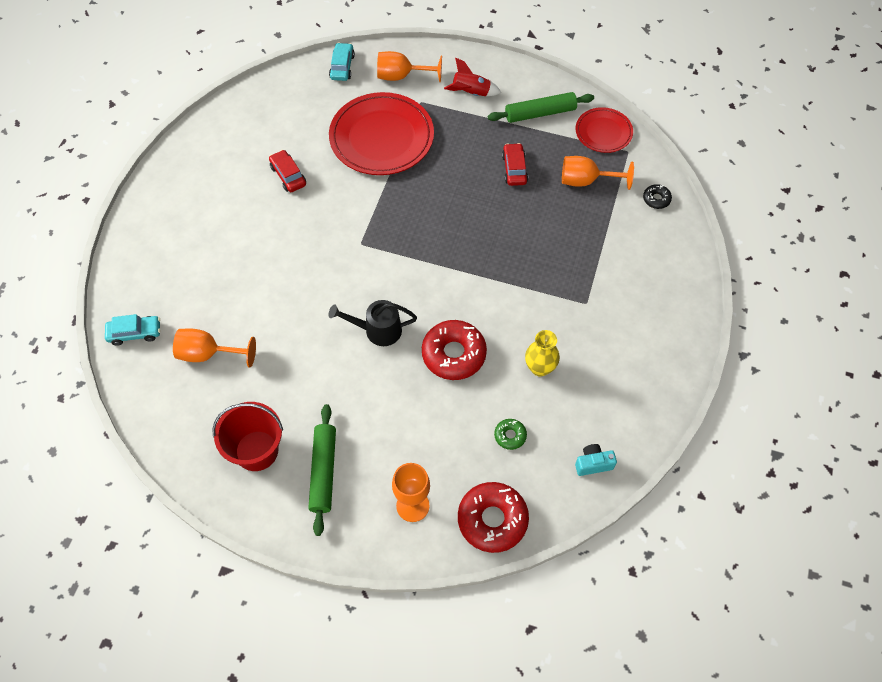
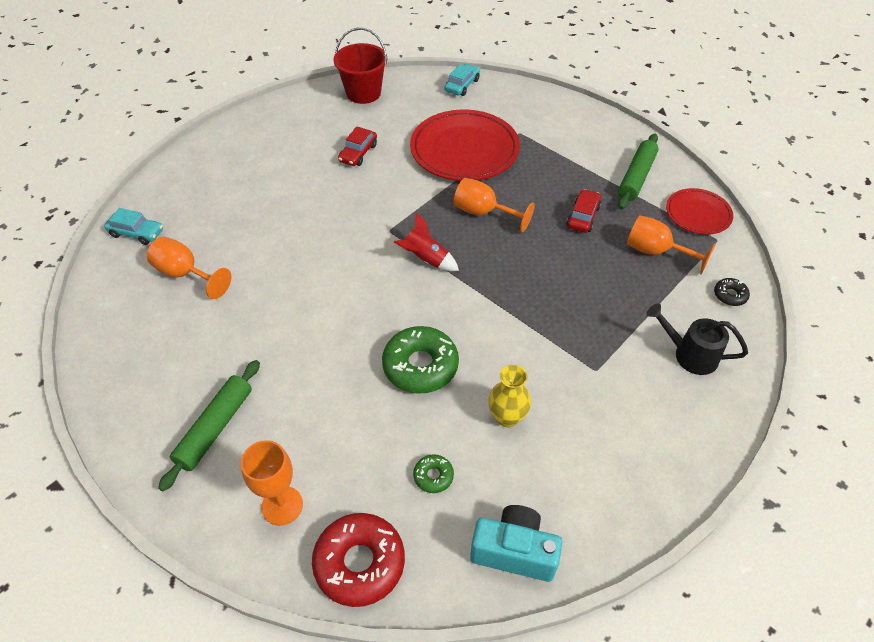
camera: 25 degrees right, 10 degrees down
red bucket [212,402,283,471] -> red bucket moved to [333,28,387,104]
red car [269,150,306,192] -> red car turned 150 degrees counterclockwise [338,126,377,166]
black watering can [329,300,417,346] -> black watering can moved to [646,303,748,375]
orange goblet [377,51,442,83] -> orange goblet moved to [454,178,535,232]
red donut [422,320,487,380] -> green donut [382,326,459,394]
red rocket [444,57,501,96] -> red rocket moved to [394,213,459,271]
green rolling pin [488,92,594,123] -> green rolling pin turned 75 degrees counterclockwise [618,134,658,210]
turquoise camera [575,444,617,476] -> turquoise camera [470,505,562,582], size x1.69

